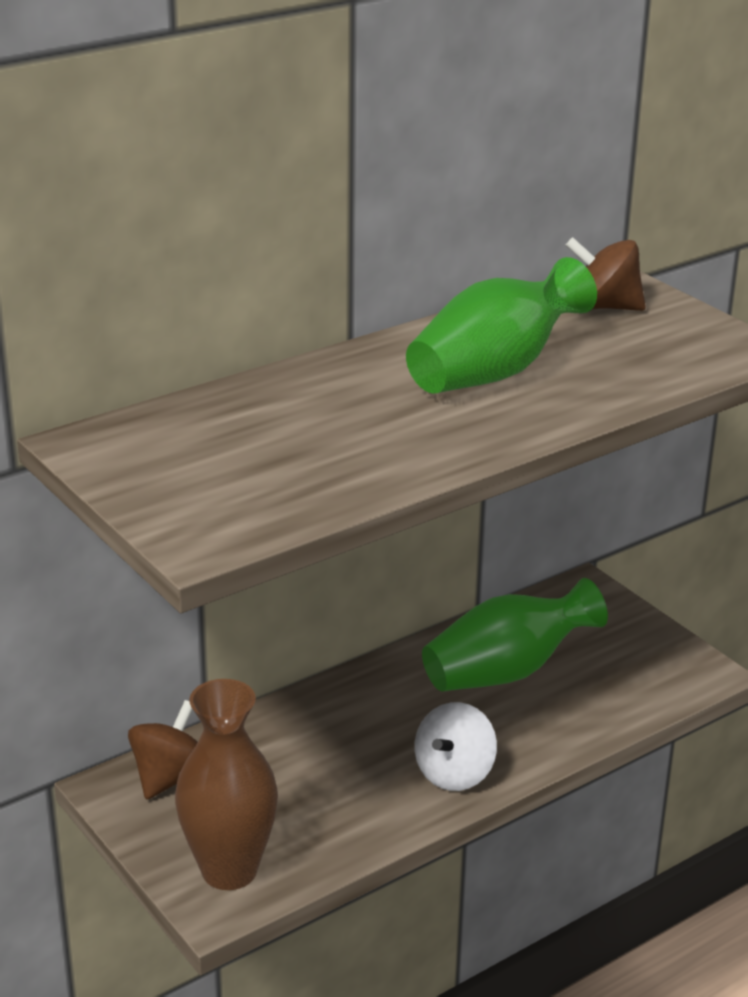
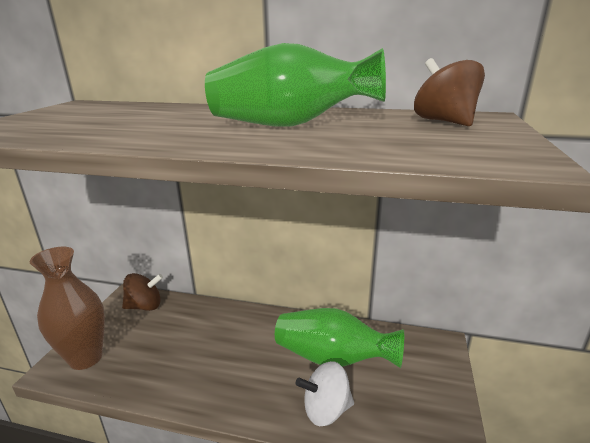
camera: 50 degrees right, 5 degrees down
white spinning top [414,702,497,791] -> white spinning top moved to [296,361,354,426]

